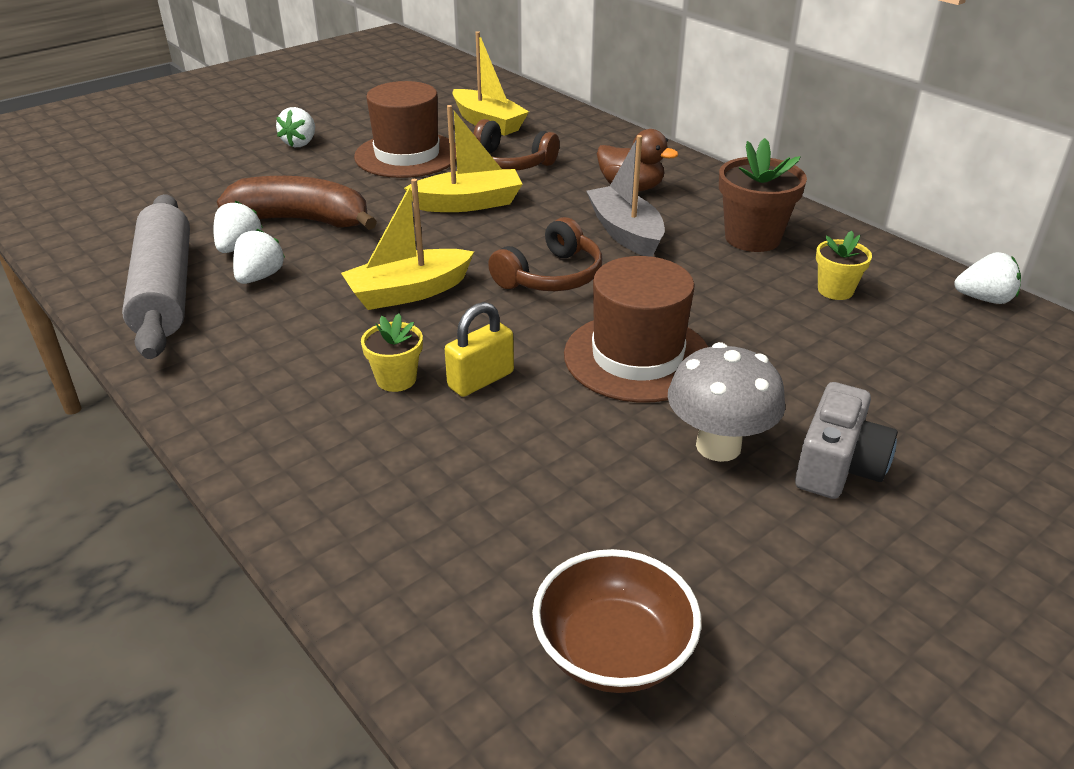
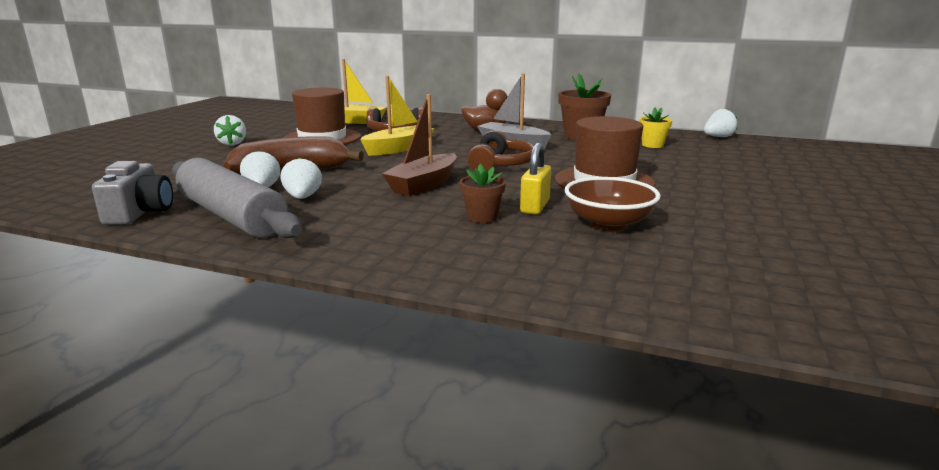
camera: 30 degrees left, 15 degrees down
yellow boat [341,179,474,310] -> brown boat [382,94,457,196]
yellow flower pot [361,313,423,392] -> brown flower pot [459,164,506,223]
brown bowl [532,549,701,693] -> brown bowl moved to [564,177,661,231]
grey mushroom [668,342,785,462] -> none
grey camera [795,382,898,499] -> grey camera moved to [92,161,173,225]

